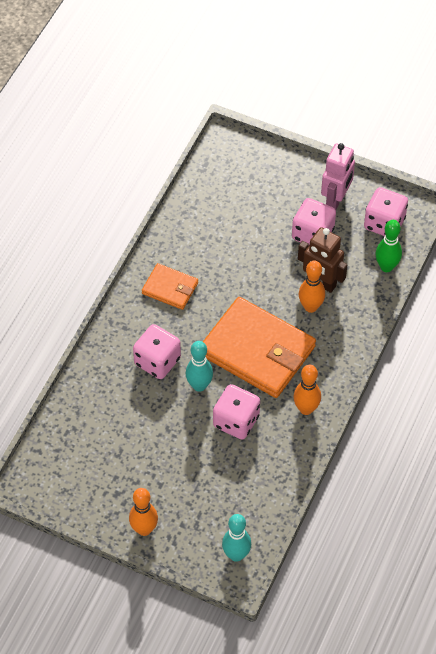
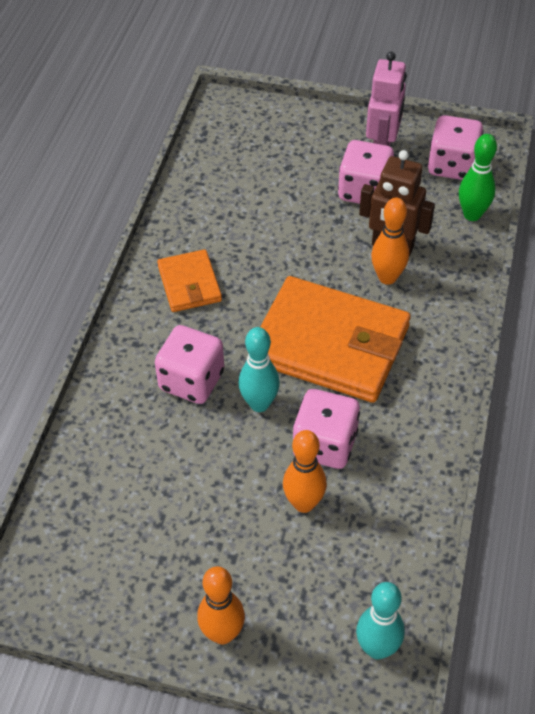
camera: 10 degrees left, 5 degrees down
orange wallet [142,263,198,310] -> orange wallet turned 60 degrees clockwise [157,249,222,312]
orange bowling pin [293,365,321,415] -> orange bowling pin moved to [283,430,327,513]

